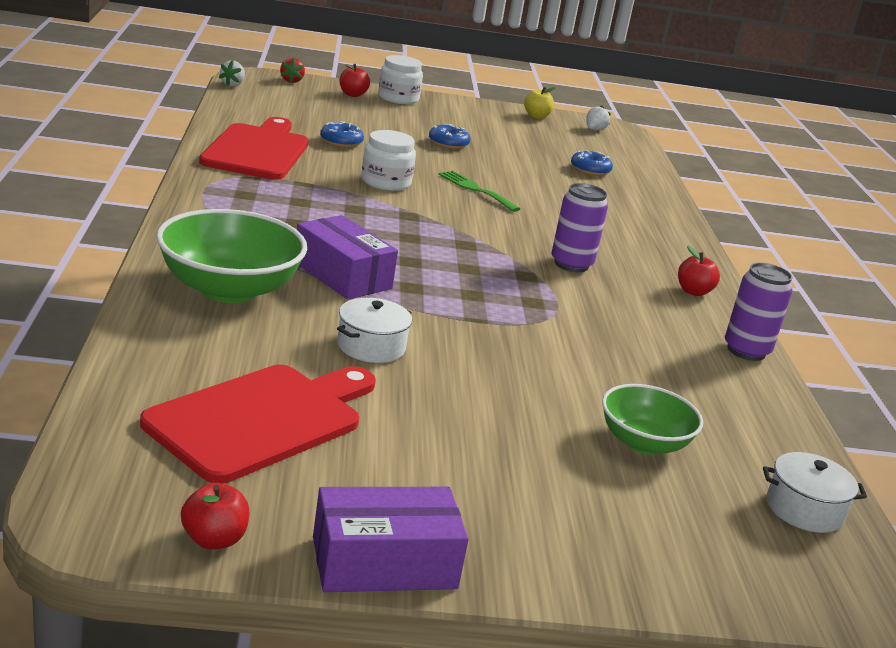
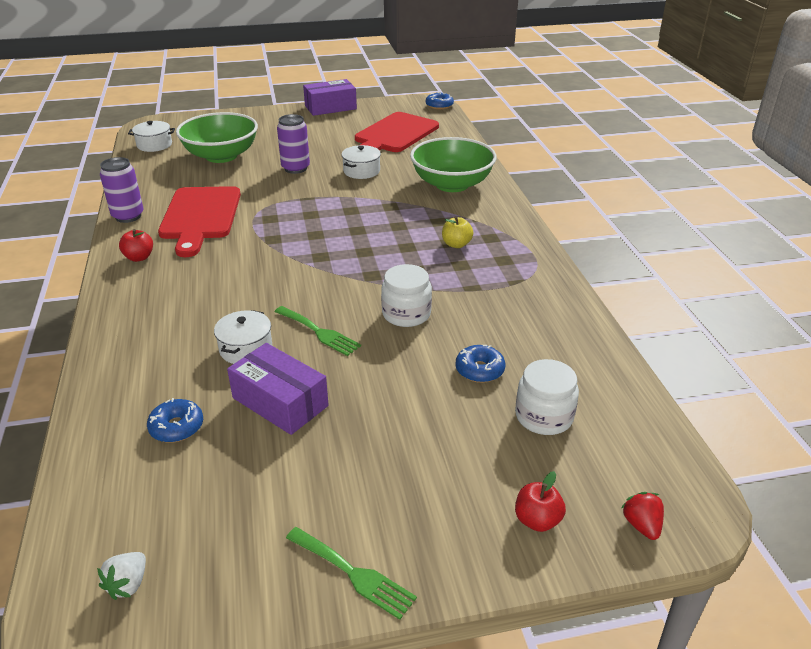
camera: 175 degrees right, 10 degrees up
red apple [181,483,250,550] -> none
red cutting board [199,117,309,180] -> red cutting board moved to [158,186,241,257]
white strawberry [219,60,245,86] -> none
purple box [297,215,398,300] -> purple box moved to [227,343,329,435]
white jar [378,55,423,104] -> white jar moved to [515,359,579,435]
blue donut [429,124,470,149] -> blue donut moved to [426,92,454,110]
yellow apple [524,87,556,119] -> yellow apple moved to [442,216,474,248]
purple can [552,183,608,272] -> purple can moved to [277,114,310,174]
green bowl [602,384,703,455] -> green bowl [176,112,258,163], size x1.63
none -> white pot [214,310,272,364]
none -> green fork [286,527,417,620]

